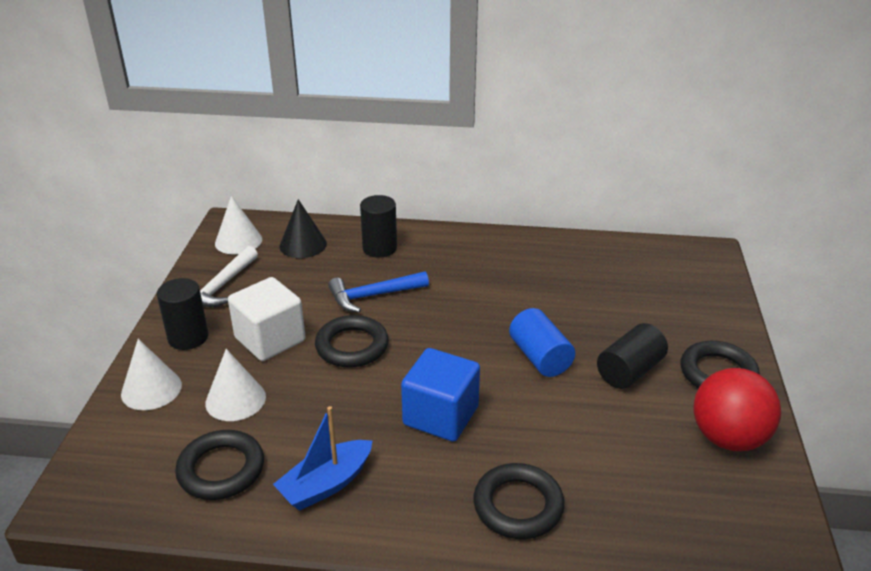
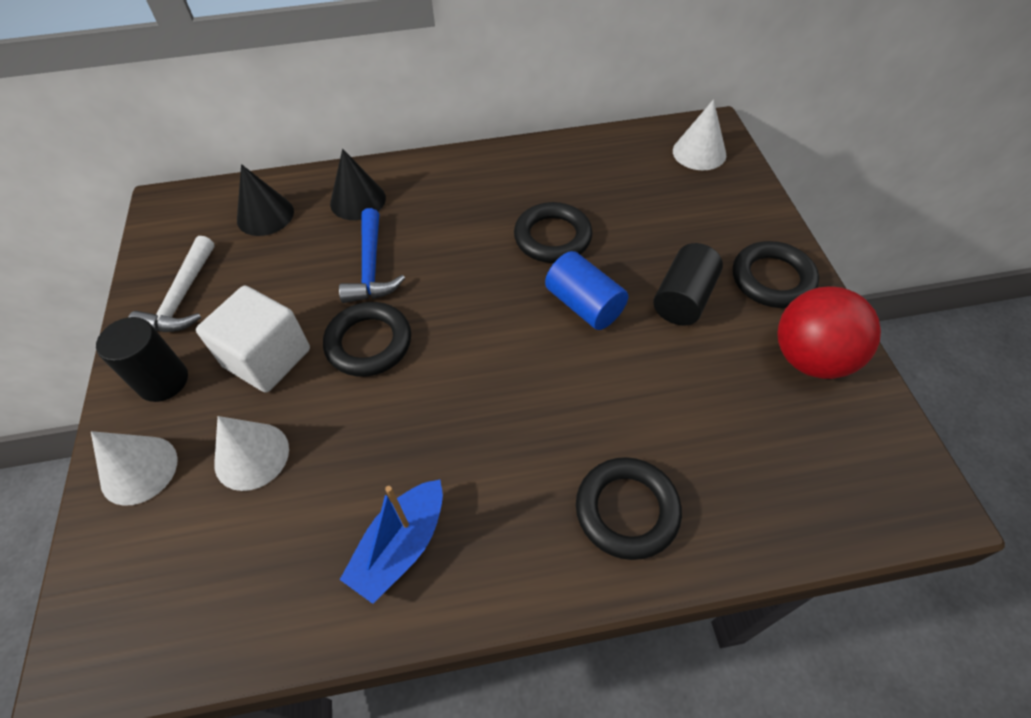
camera: 15 degrees left, 20 degrees up
black ring [175,430,264,500] -> black ring moved to [514,202,593,263]
white cone [215,196,262,254] -> white cone moved to [673,99,726,170]
blue hammer [328,271,429,313] -> blue hammer turned 60 degrees counterclockwise [339,208,405,303]
black cylinder [360,195,397,258] -> black cone [330,149,386,220]
blue cube [401,348,480,442] -> none

